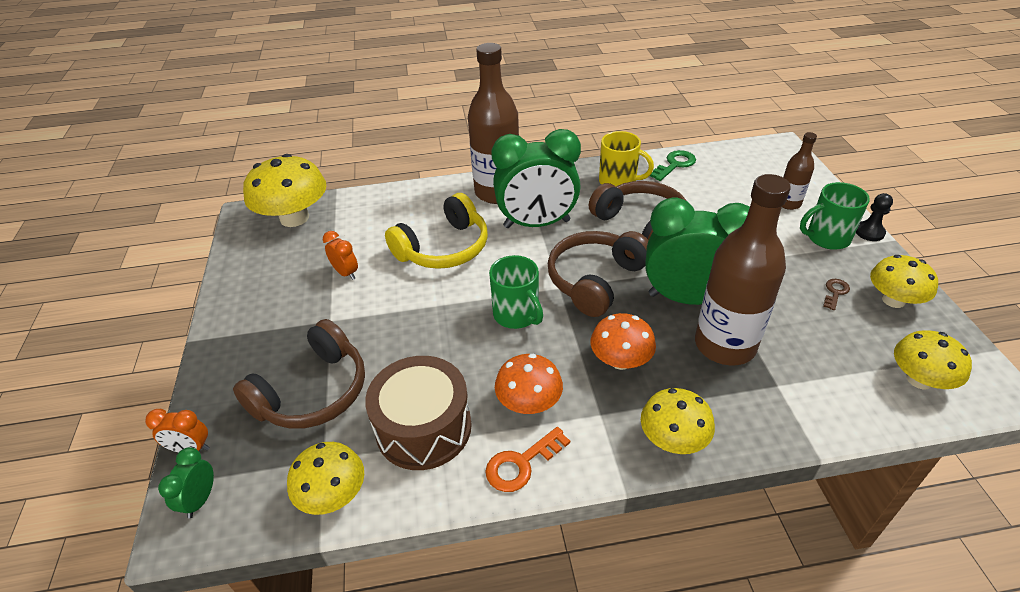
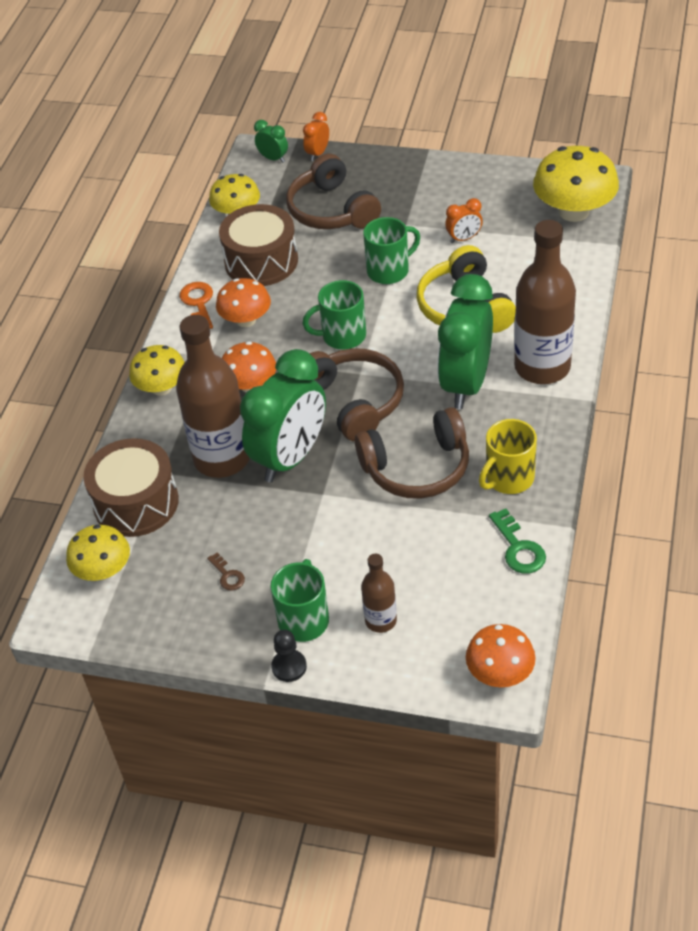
camera: 115 degrees right, 5 degrees up
yellow mushroom [870,255,938,308] -> none
none -> brown drum [83,438,179,537]
none -> green mug [363,217,420,284]
none -> orange mushroom [466,624,536,687]

